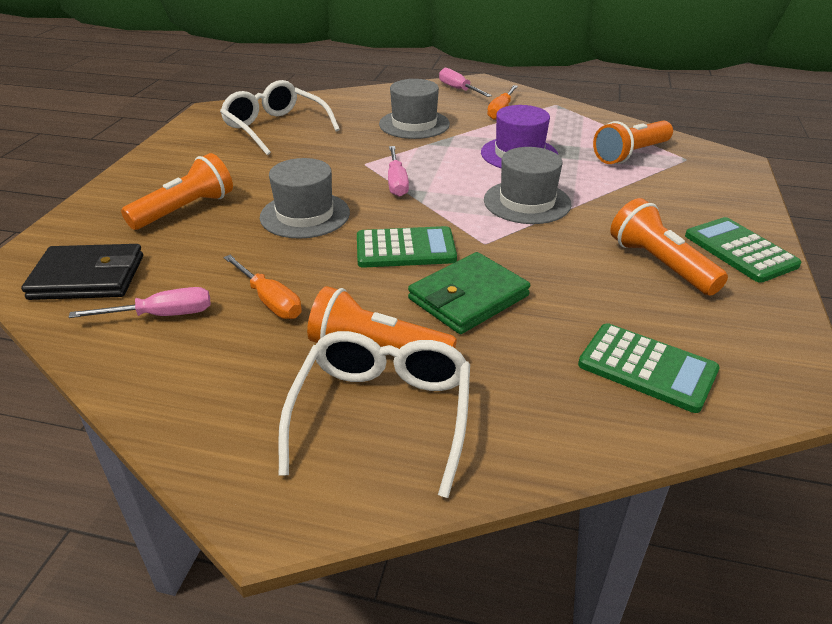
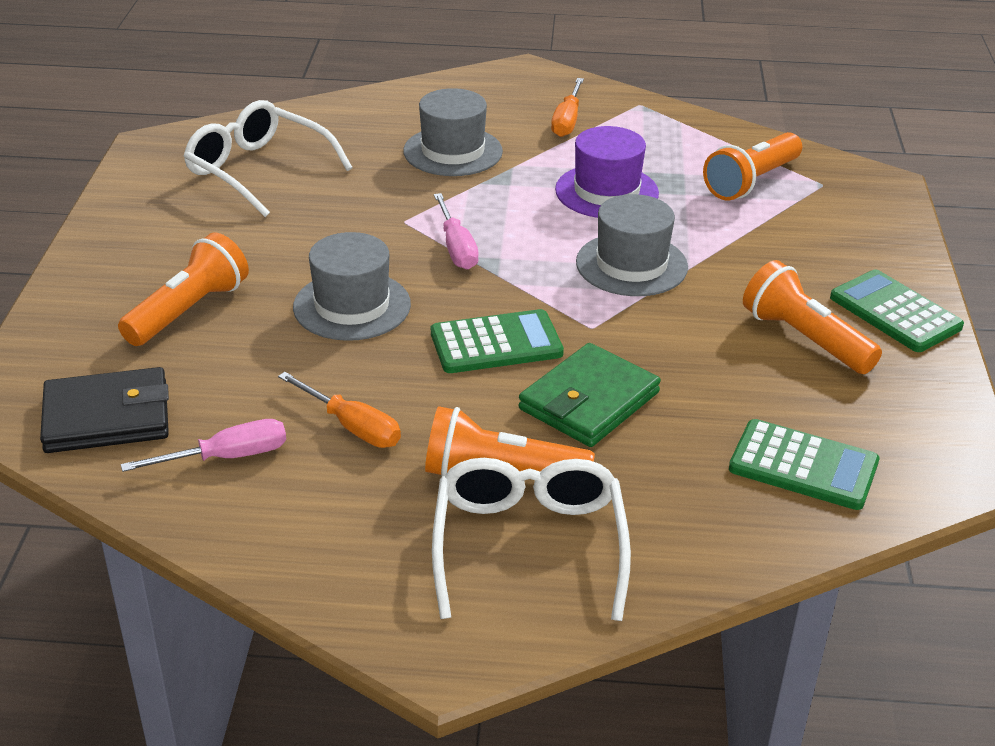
camera: 10 degrees left, 0 degrees up
pink screwdriver [439,68,492,97] -> none

